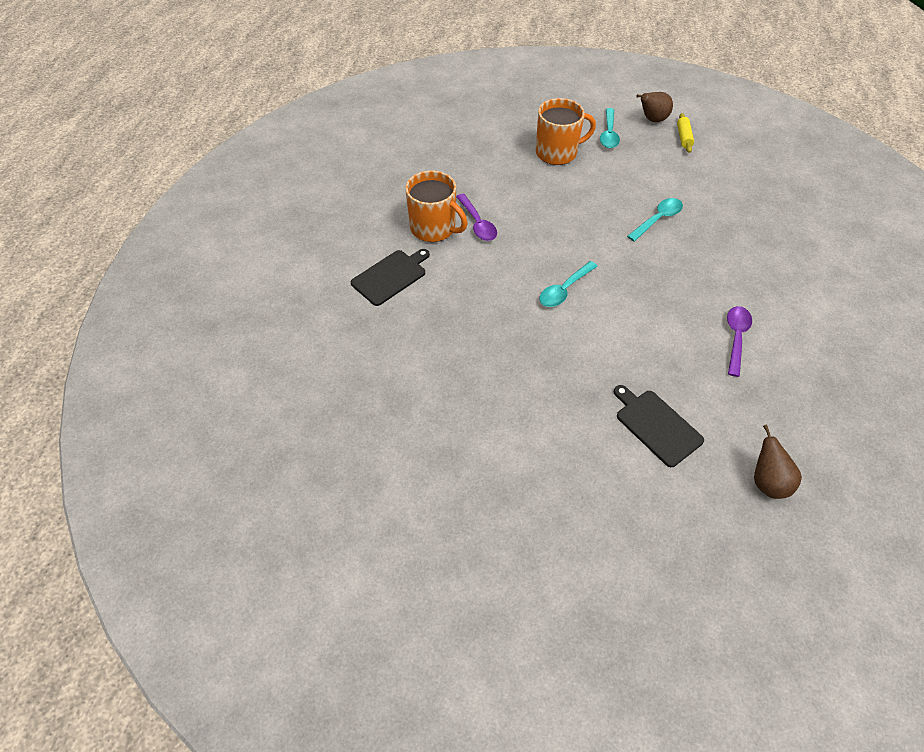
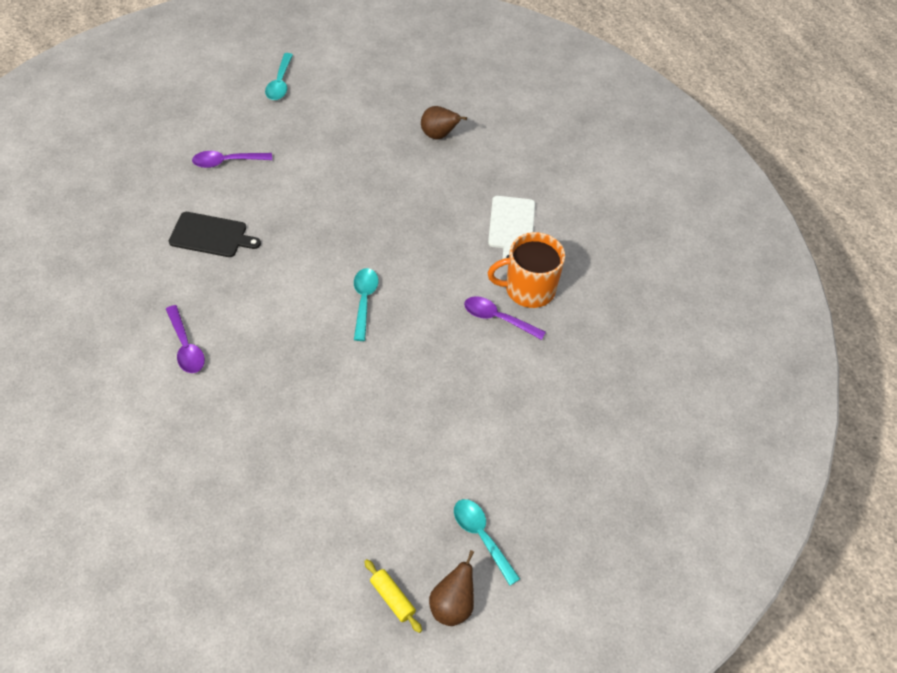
camera: 135 degrees right, 0 degrees up
black cutting board [351,249,430,306] -> white cutting board [488,196,535,259]
orange mug [536,98,596,165] -> none
turquoise spoon [627,198,683,241] -> turquoise spoon moved to [265,53,293,100]
brown pear [754,424,802,499] -> brown pear moved to [421,106,467,139]
none -> purple spoon [192,151,272,168]

